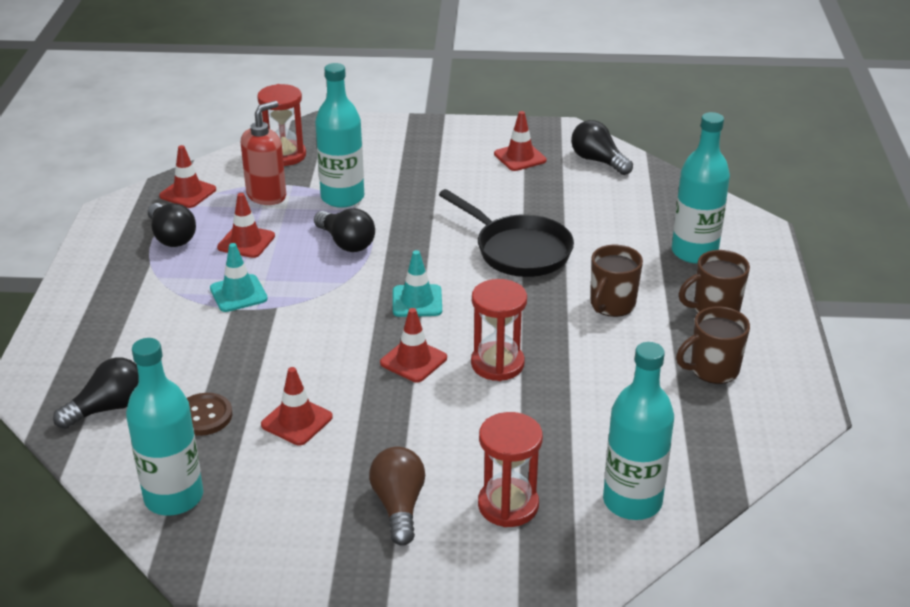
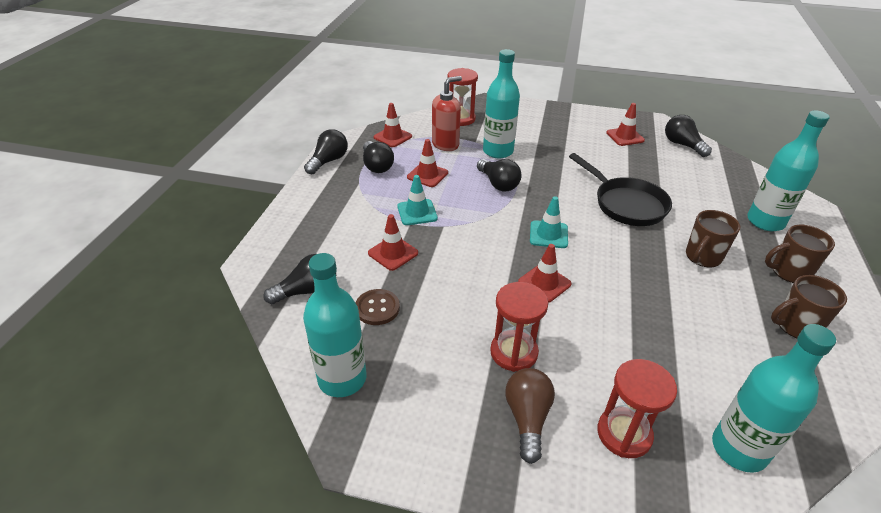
camera: 10 degrees right, 5 degrees up
red traffic cone [261,367,333,445] -> red traffic cone moved to [368,214,418,271]
red hourglass [471,279,527,381] -> red hourglass moved to [490,282,548,372]
none -> black light bulb [304,129,348,174]

